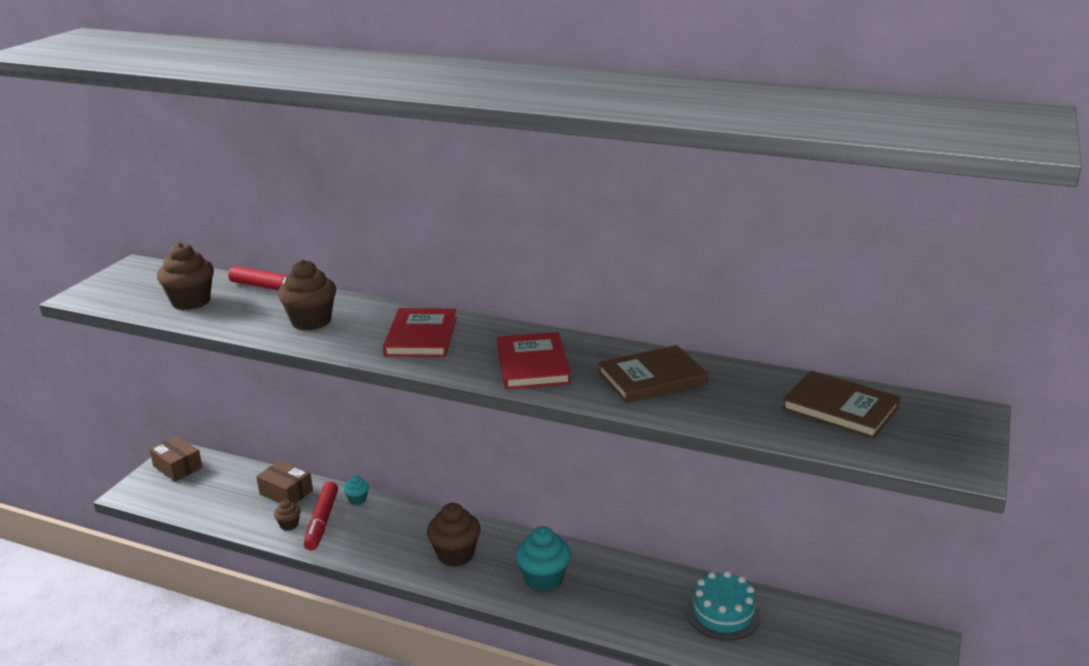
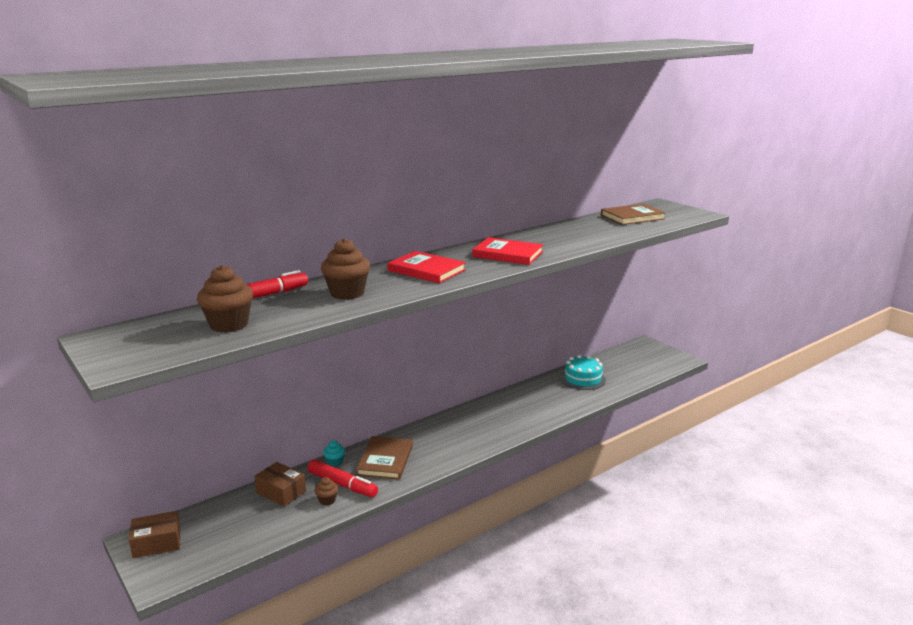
camera: 60 degrees left, 5 degrees down
brown box [256,460,313,504] -> brown box turned 60 degrees clockwise [254,462,306,507]
brown cupcake [427,503,481,567] -> none
turquoise cupcake [516,526,571,592] -> none
brown book [598,345,708,403] -> brown book moved to [356,436,413,480]

